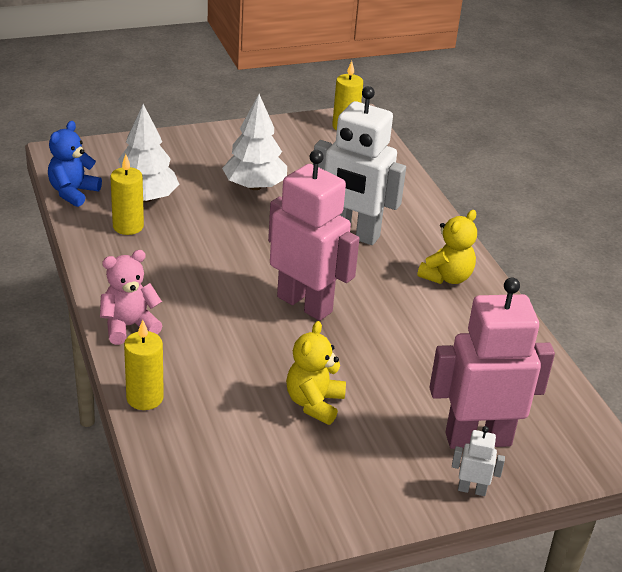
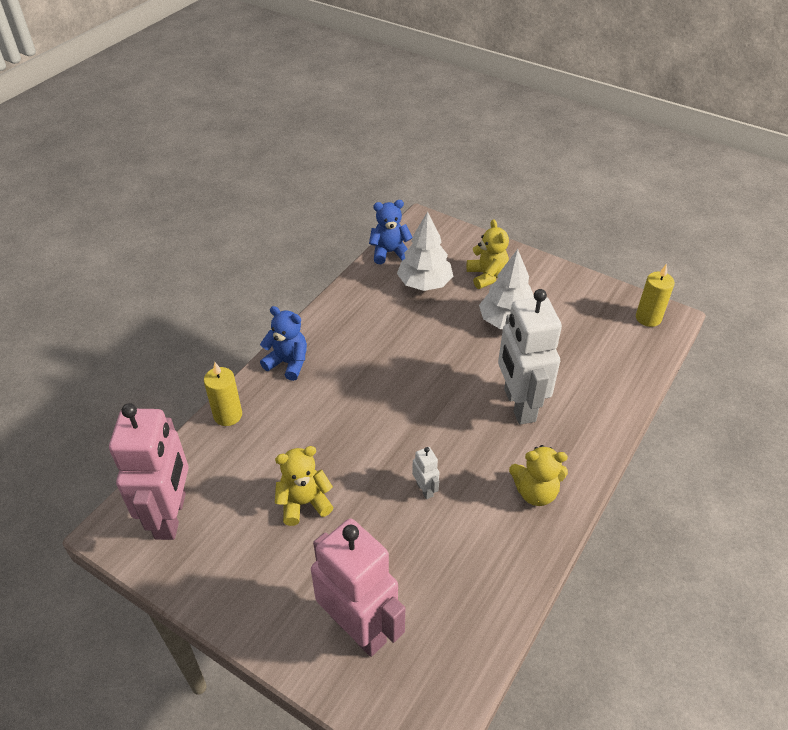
camera: 55 degrees right, 10 degrees up
pink teddy bear [100,250,162,345] -> blue teddy bear [260,306,307,381]
yellow candle [110,154,144,235] -> none
pink robot [268,150,360,321] -> pink robot moved to [109,403,189,540]
white robot [452,426,505,496] -> white robot moved to [412,447,439,499]
none -> yellow teddy bear [467,219,509,289]

